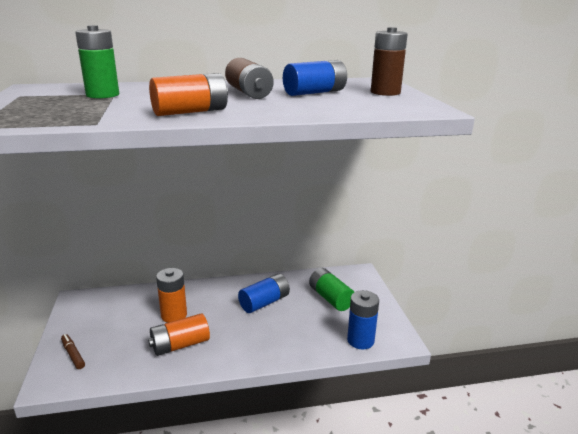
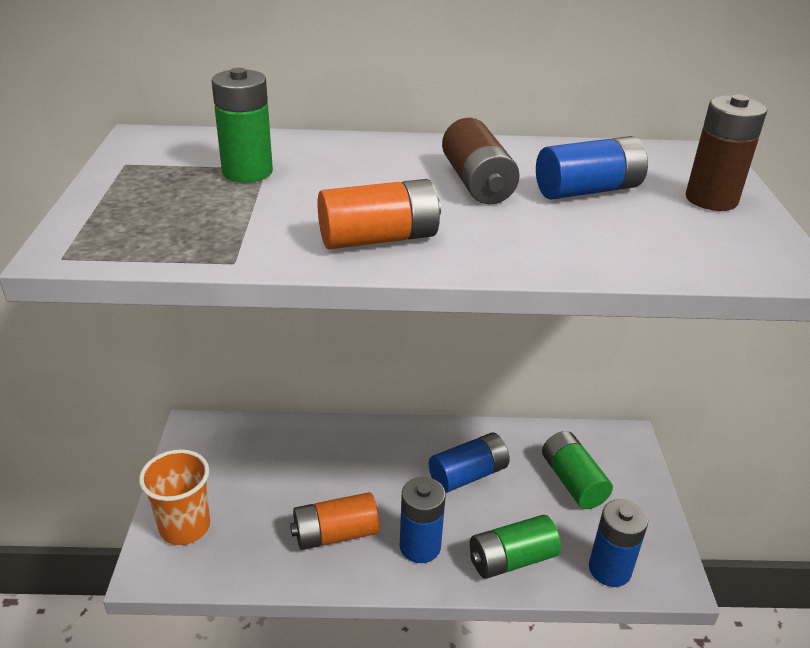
camera: 10 degrees right, 10 degrees up
brown marker [61,334,85,369] -> orange cup [139,449,210,545]
orange battery [156,268,187,323] -> none
none -> blue battery [400,477,446,563]
none -> green battery [470,515,561,579]

